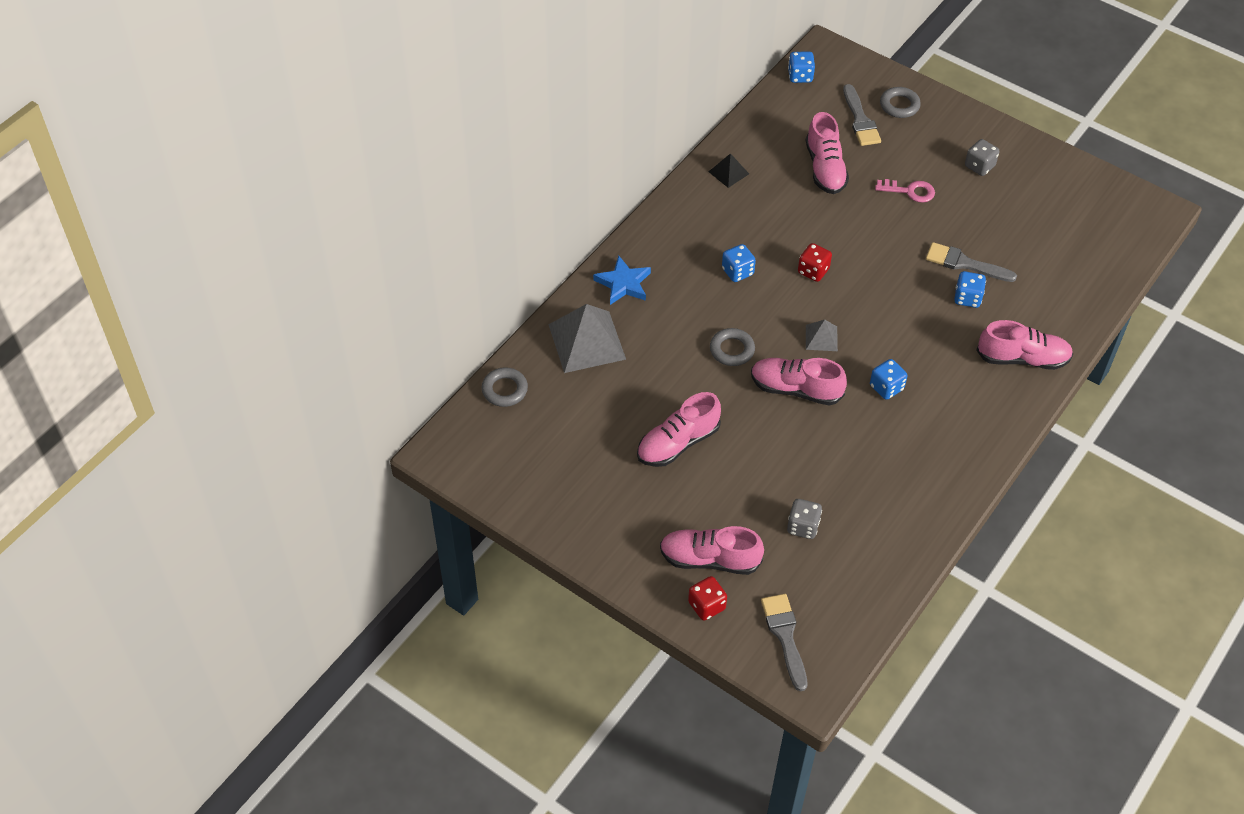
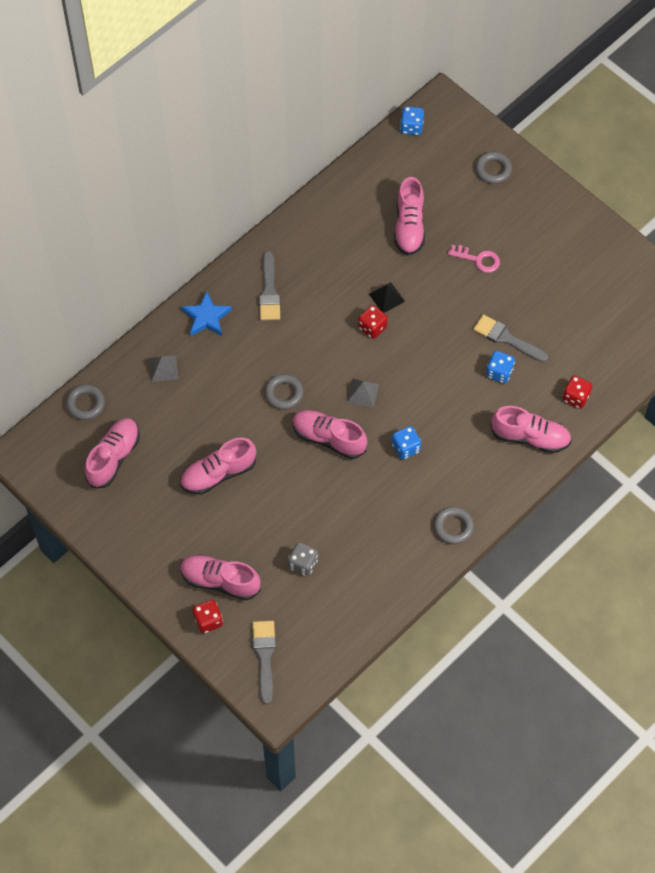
camera: 10 degrees right, 10 degrees up
grey pyramid [548,304,626,373] -> grey pyramid [149,355,178,382], size x0.50
black pyramid [708,153,749,188] -> black pyramid moved to [369,282,405,313]
blue dice [722,244,756,282] -> none
grey brush [843,84,881,146] -> grey brush moved to [259,251,280,320]
grey dice [965,139,999,176] -> none
none -> pink shoe [85,418,140,488]
none -> grey ring [434,507,474,544]
none -> red dice [562,375,592,409]

